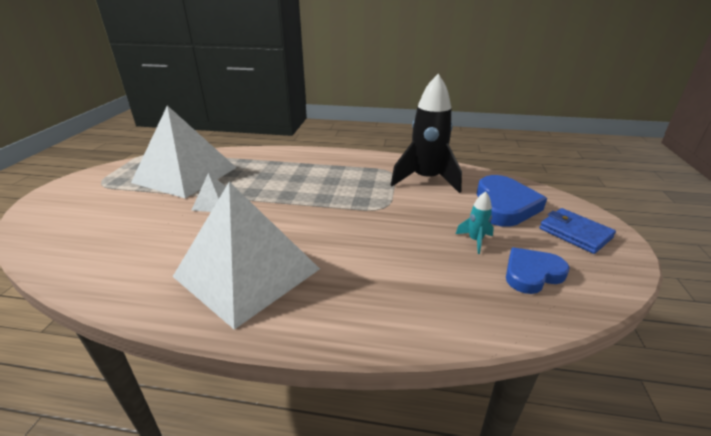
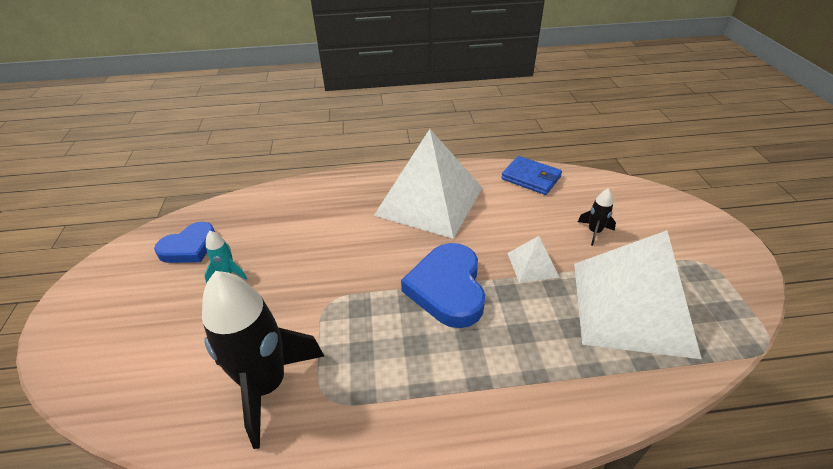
camera: 165 degrees right, 10 degrees up
blue heart [477,175,547,227] -> blue heart moved to [401,243,485,328]
blue wallet [539,208,616,254] -> blue wallet moved to [501,156,562,195]
none -> black rocket [578,188,616,246]

